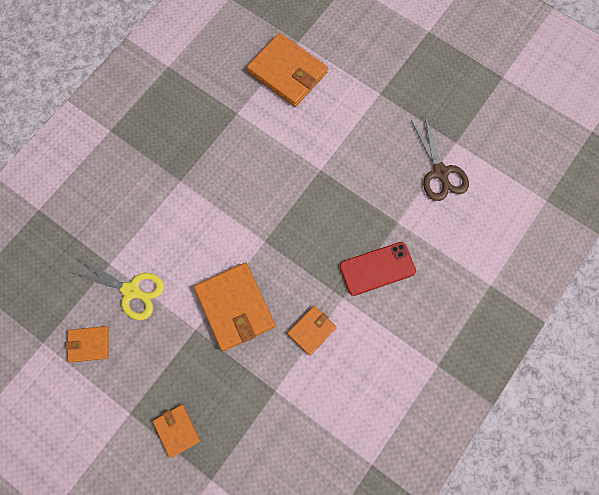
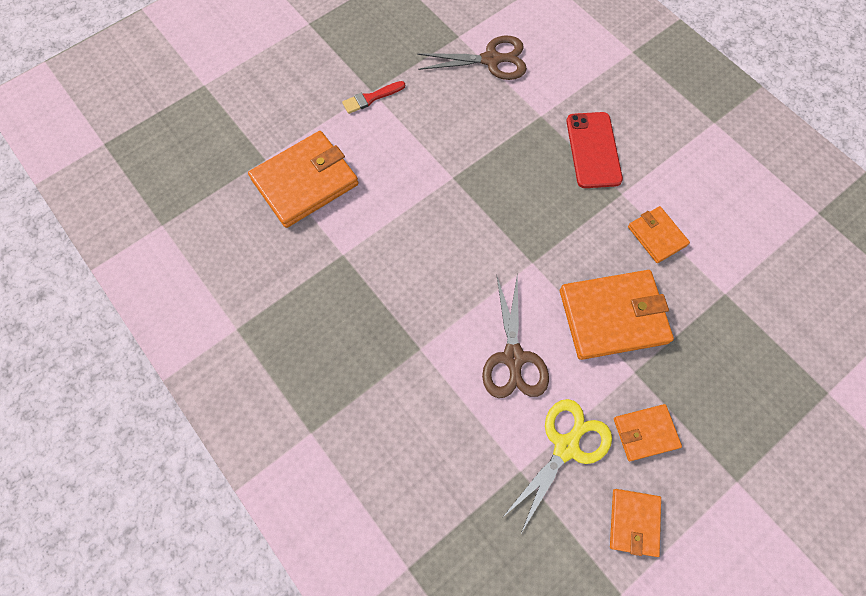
camera: 75 degrees left, 5 degrees down
orange wallet [153,405,201,458] -> orange wallet moved to [614,404,682,461]
none -> red brush [342,81,405,114]
none -> brown scissors [482,275,549,398]

